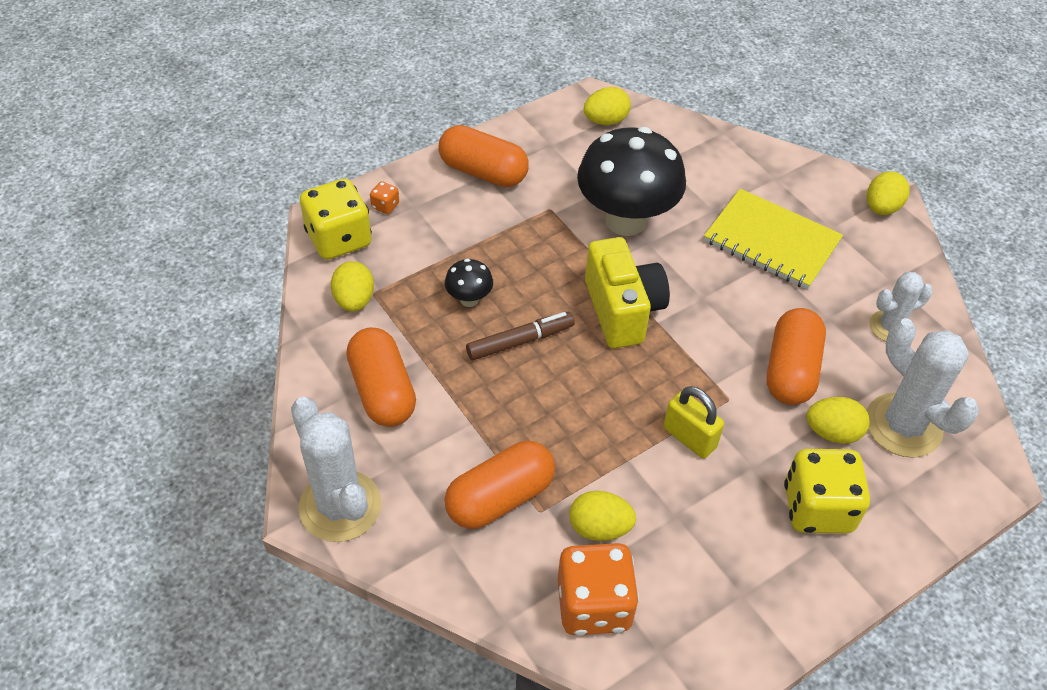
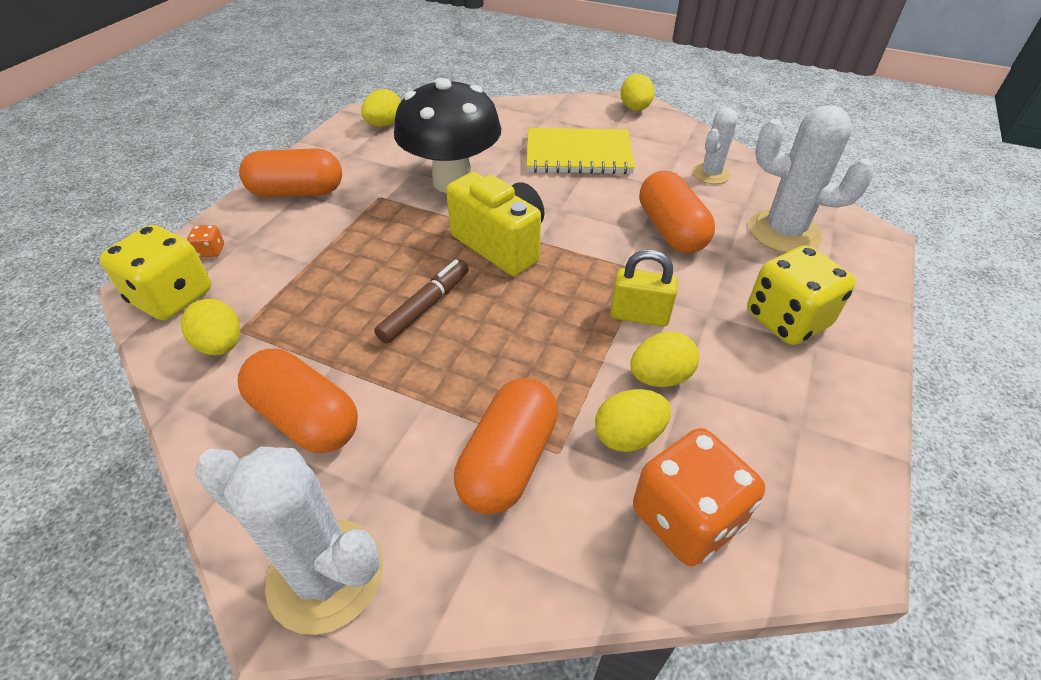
camera: 30 degrees left, 5 degrees down
black mushroom [445,259,493,307] -> none
yellow egg [806,397,870,444] -> yellow egg moved to [630,332,699,387]

